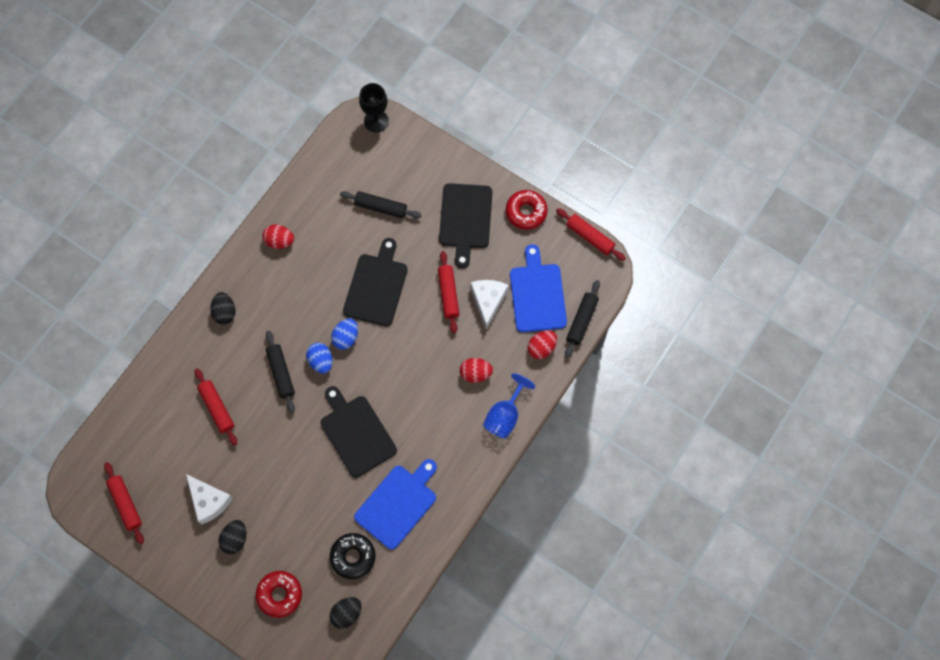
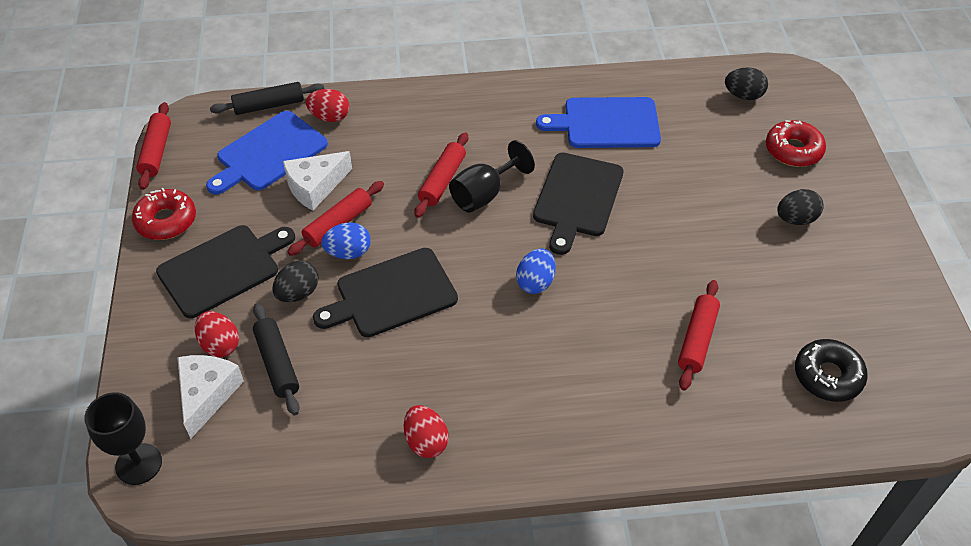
camera: 130 degrees left, 20 degrees down
red rolling pin [104,462,144,544] -> red rolling pin moved to [414,132,468,218]
white cheese [186,474,233,525] -> white cheese moved to [177,355,244,439]
black egg [210,292,236,325] -> black egg moved to [272,261,318,302]
black rolling pin [266,331,295,413] -> none
black donut [330,533,375,579] -> black donut moved to [795,339,868,402]
blue egg [331,318,358,350] -> blue egg moved to [321,222,371,259]
red egg [460,358,493,383] -> red egg moved to [195,311,239,357]
blue goblet [483,373,535,438] -> none
none -> black goblet [449,140,535,212]

